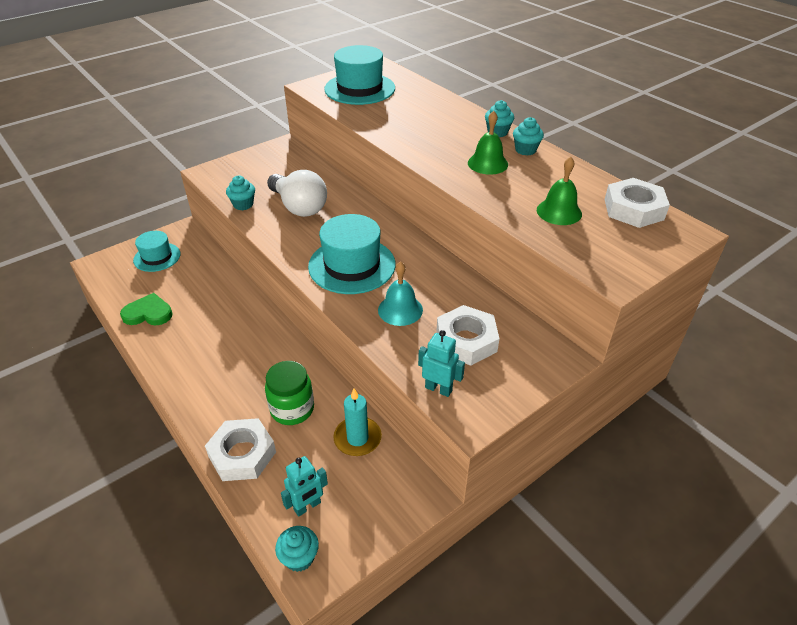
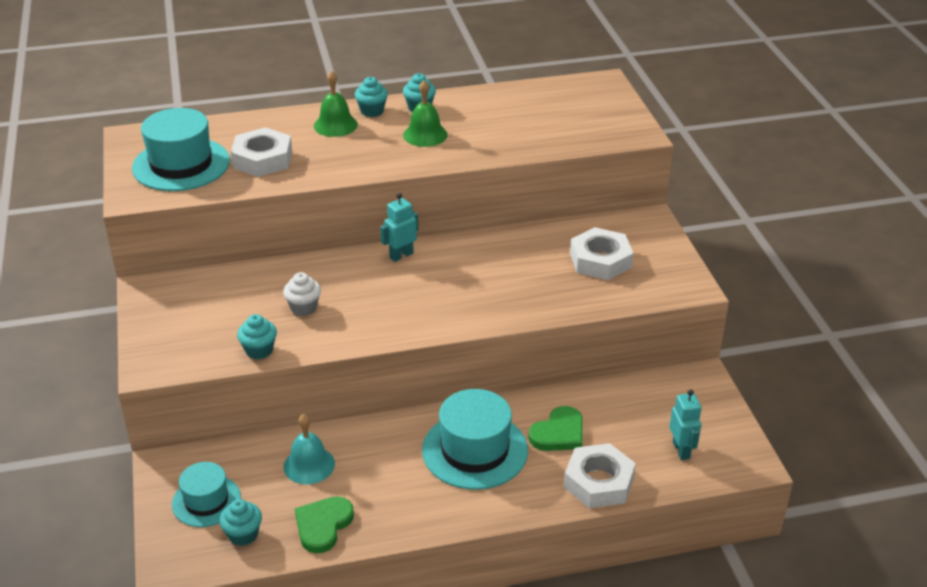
camera: 65 degrees left, 5 degrees down
green jar [265,361,314,425] -> green heart [529,406,583,451]
white light bulb [267,170,327,217] -> white cupcake [283,272,321,316]
turquoise cupcake [275,526,319,572] -> turquoise cupcake moved to [219,499,262,546]
turquoise hat [308,214,396,294] -> turquoise hat moved to [422,389,528,490]
turquoise candle [333,388,382,456] -> none
turquoise bell [378,261,423,326] -> turquoise bell moved to [284,414,335,484]
turquoise robot [418,330,465,397] -> turquoise robot moved to [380,193,418,262]
green bell [537,157,582,225] -> green bell moved to [314,71,358,137]
white nut [604,178,670,228] -> white nut moved to [231,127,292,177]

